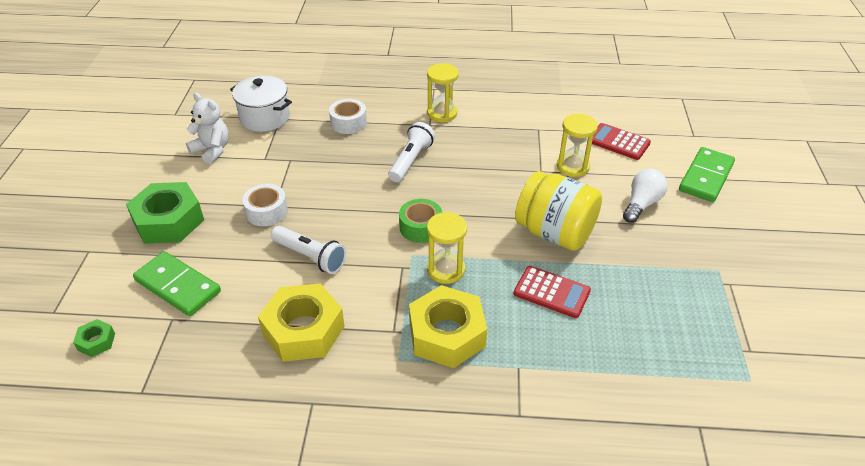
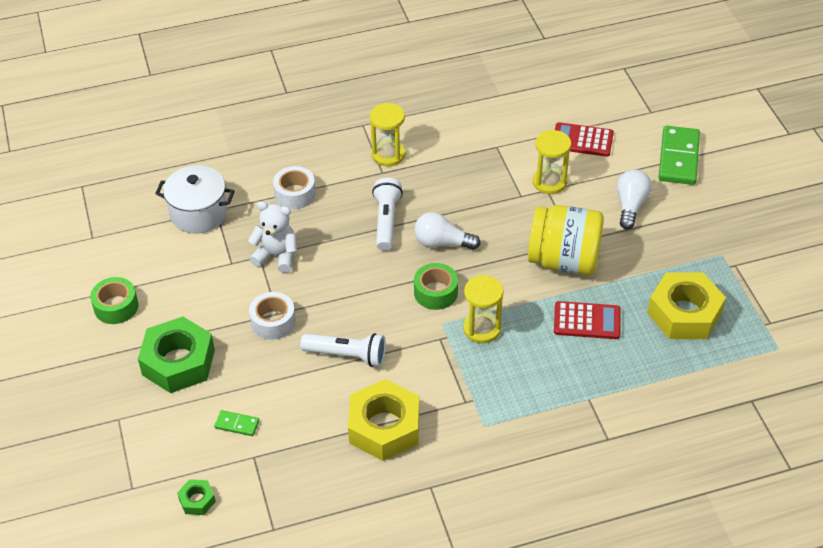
camera: 20 degrees left, 5 degrees up
green domino [133,251,221,316] -> green domino [214,410,259,436], size x0.48
white teddy bear [186,93,229,164] -> white teddy bear moved to [248,201,297,273]
yellow nut [409,285,487,368] -> yellow nut moved to [647,272,726,339]
none -> green tape [90,277,138,324]
none -> white light bulb [414,212,481,250]

